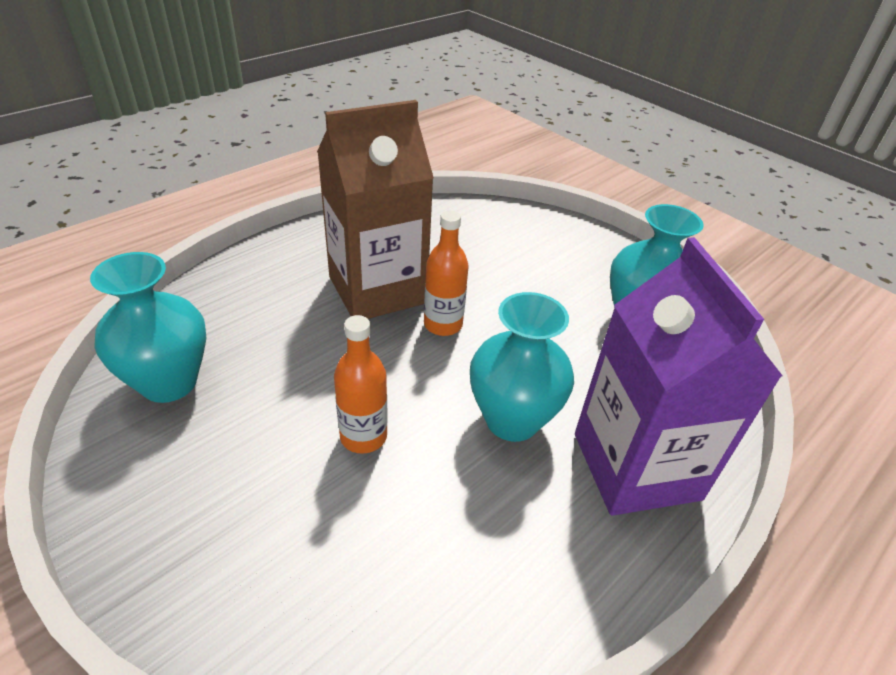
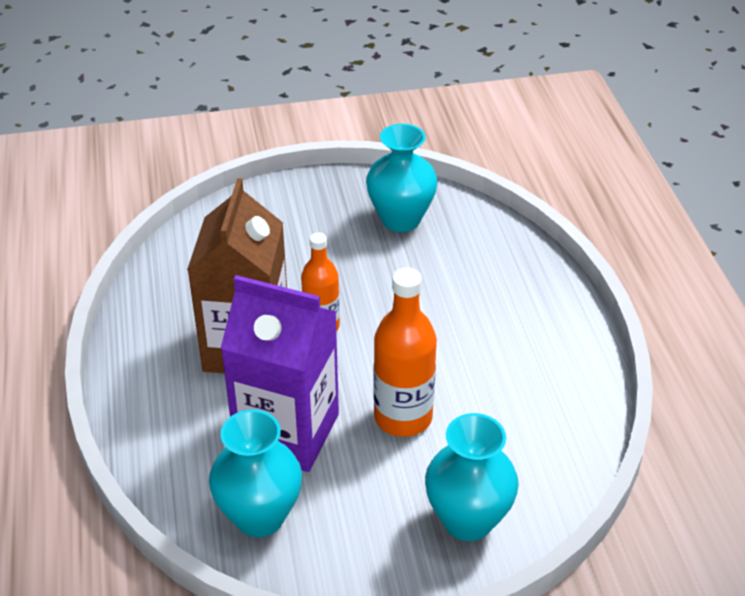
camera: 55 degrees left, 0 degrees up
orange bottle [334,315,388,454] -> orange bottle [374,267,437,437], size x1.51
turquoise vase [470,292,574,442] -> turquoise vase moved to [425,413,519,541]
purple carton [575,237,783,516] -> purple carton moved to [220,275,339,472]

